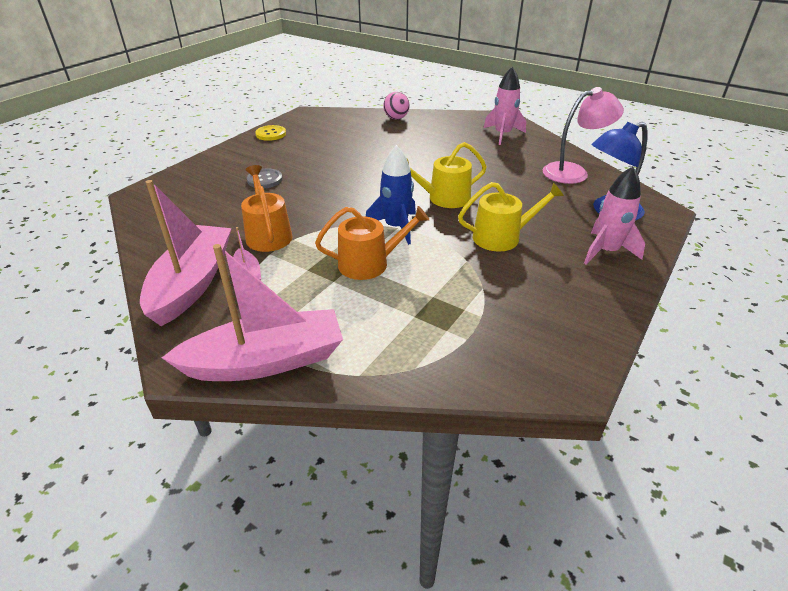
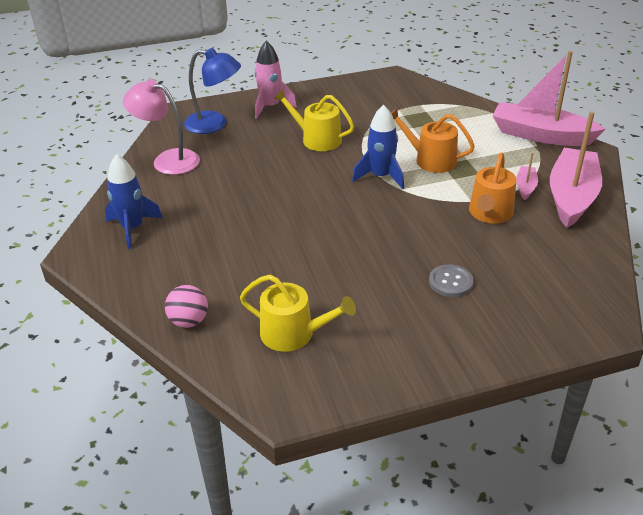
camera: 140 degrees left, 0 degrees up
pink boat [140,180,232,326] -> pink boat turned 150 degrees clockwise [550,111,602,228]
yellow button [255,125,286,141] -> none
yellow watering can [407,142,487,208] -> yellow watering can moved to [240,275,356,352]
pink rocket [484,67,526,145] -> blue rocket [105,154,163,249]

